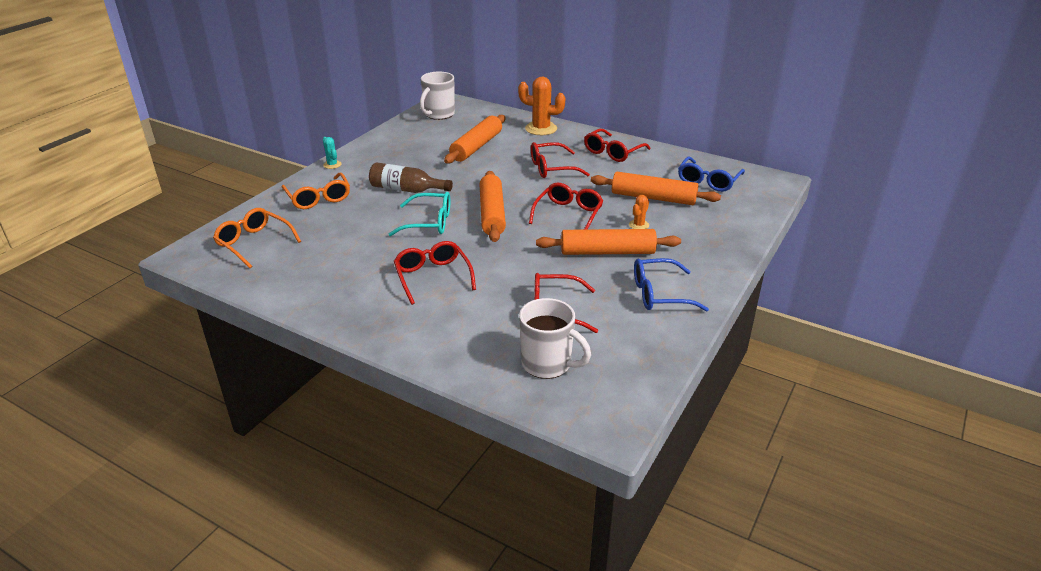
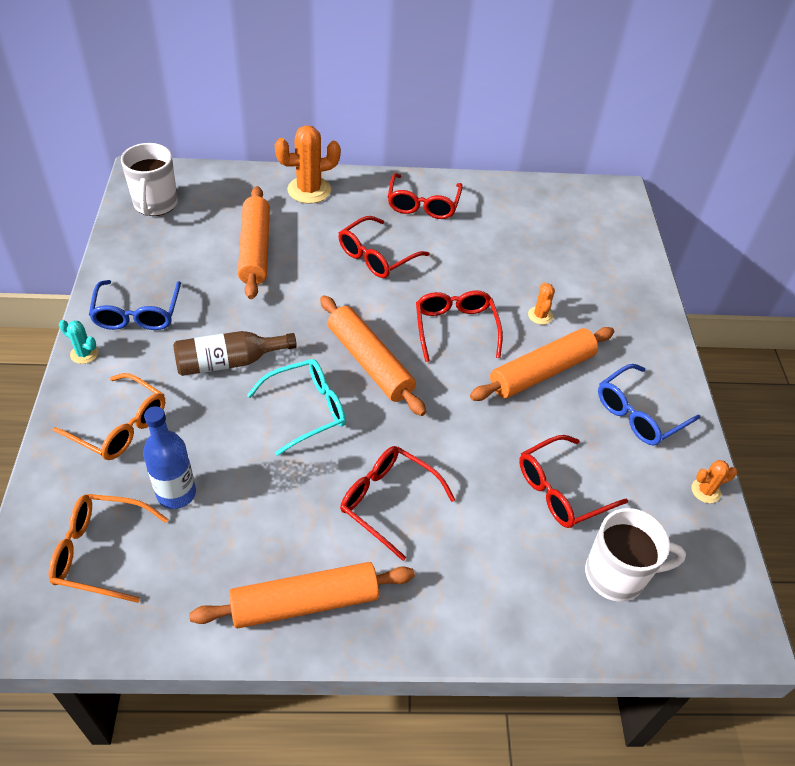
camera: 35 degrees left, 15 degrees up
orange rolling pin [591,172,721,205] -> orange rolling pin moved to [189,562,415,628]
blue glasses [678,157,745,192] -> blue glasses moved to [89,280,181,330]
none -> blue bottle [143,406,196,509]
none -> orange cactus [691,460,737,503]

